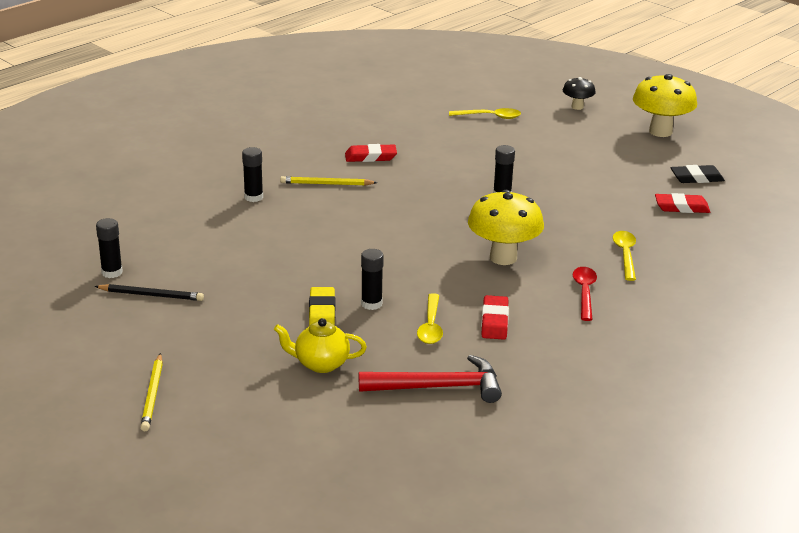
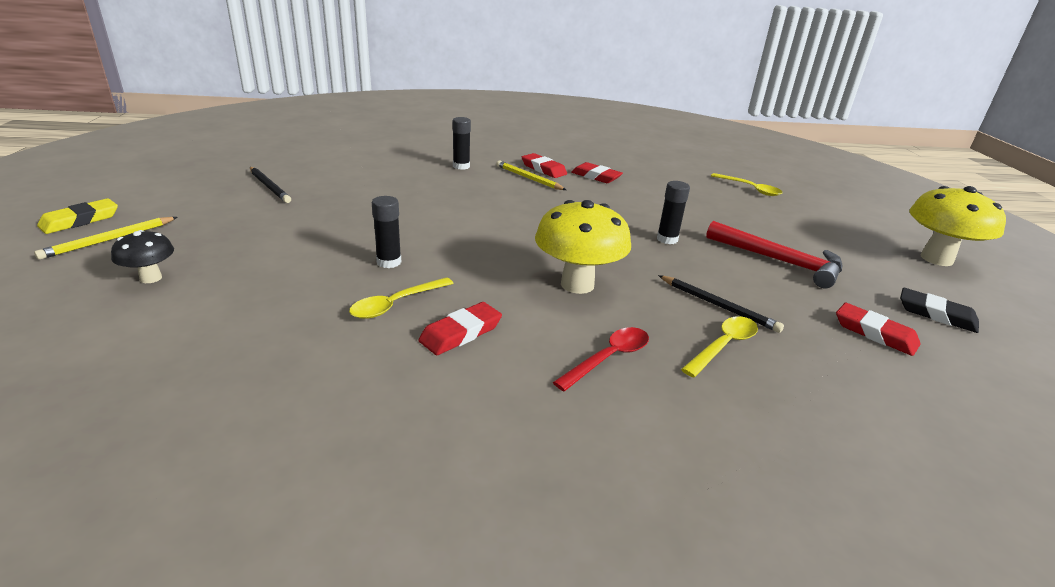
camera: 40 degrees right, 0 degrees up
black glue stick [96,218,123,278] -> none
yellow teapot [274,318,367,373] -> none
yellow eraser [309,287,335,326] -> yellow eraser moved to [37,198,118,234]
red hammer [359,355,502,403] -> red hammer moved to [706,221,842,288]
black mushroom [563,77,596,110] -> black mushroom moved to [111,230,174,283]
none -> red eraser [522,153,567,178]
none -> black pencil [658,275,784,333]

